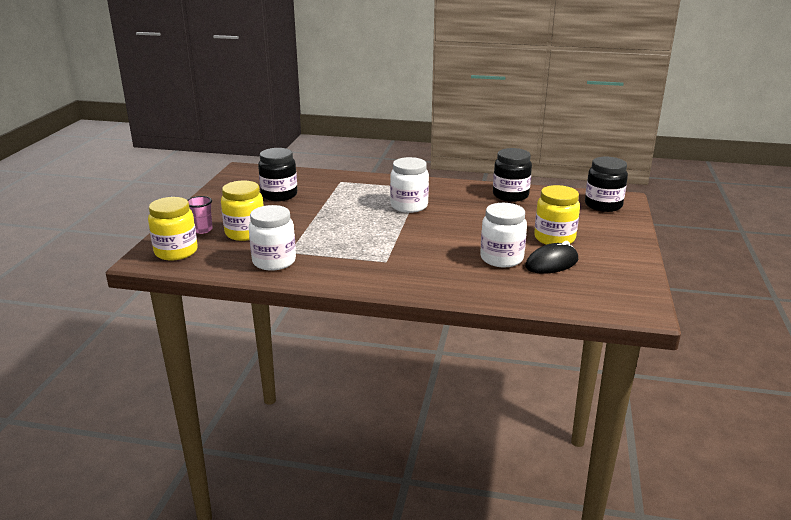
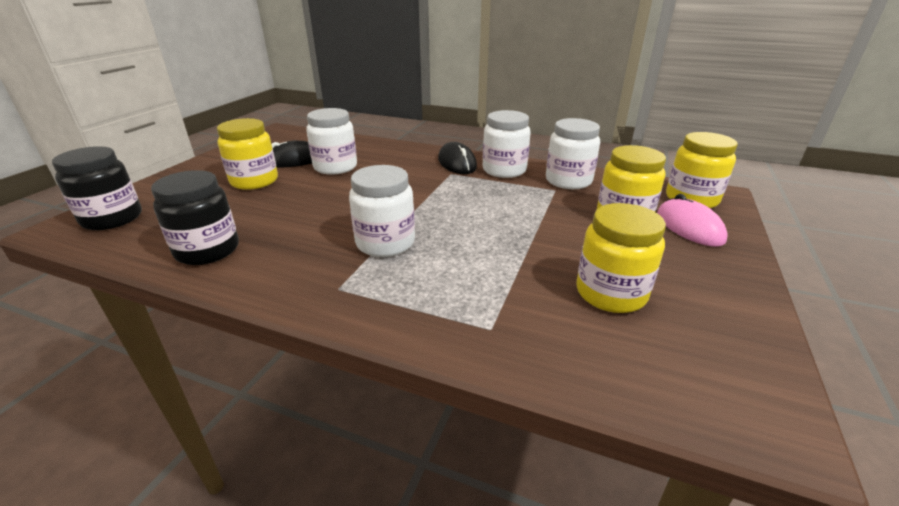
camera: 170 degrees left, 5 degrees up
pink cup [187,196,213,234] -> pink mouse [657,194,728,247]
black jar [258,148,297,201] -> yellow jar [576,203,666,313]
none -> black mouse [438,142,477,174]
none -> white jar [483,110,531,178]

